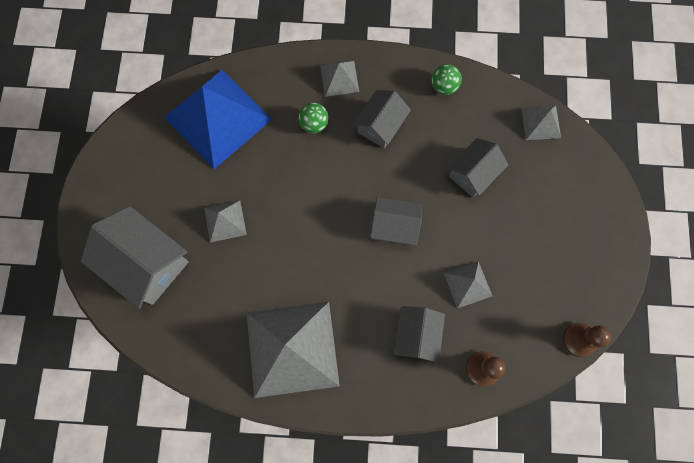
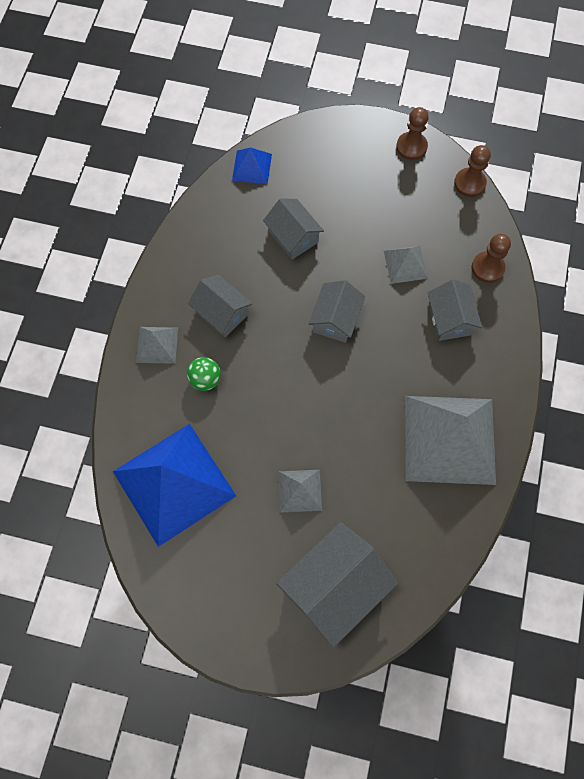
camera: 80 degrees left, 5 degrees down
grey house [394,306,445,362] -> grey house turned 60 degrees clockwise [427,279,482,341]
green ball [431,64,462,95] -> none
grey pyramid [521,106,561,140] -> blue pyramid [232,147,272,184]
none -> brown pawn [396,107,429,160]

